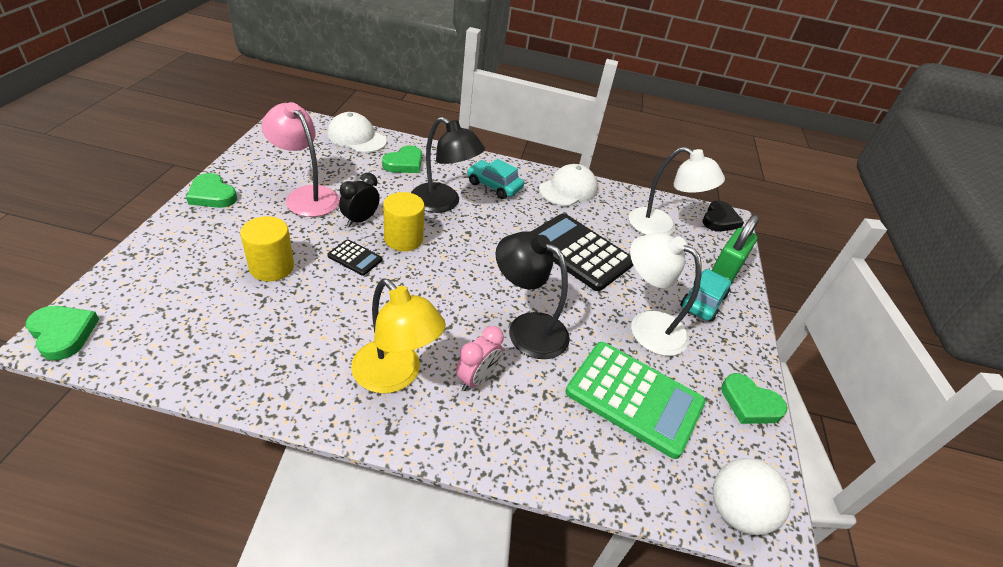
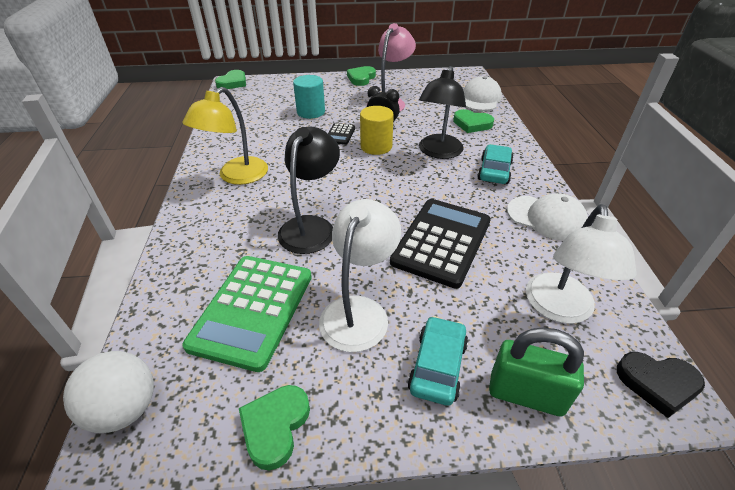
camera: 80 degrees right, 0 degrees up
yellow cylinder [240,216,294,281] -> turquoise cylinder [293,75,325,119]
pink clock [456,326,504,391] -> none
turquoise car [680,269,731,322] -> turquoise car turned 90 degrees counterclockwise [407,316,468,406]

